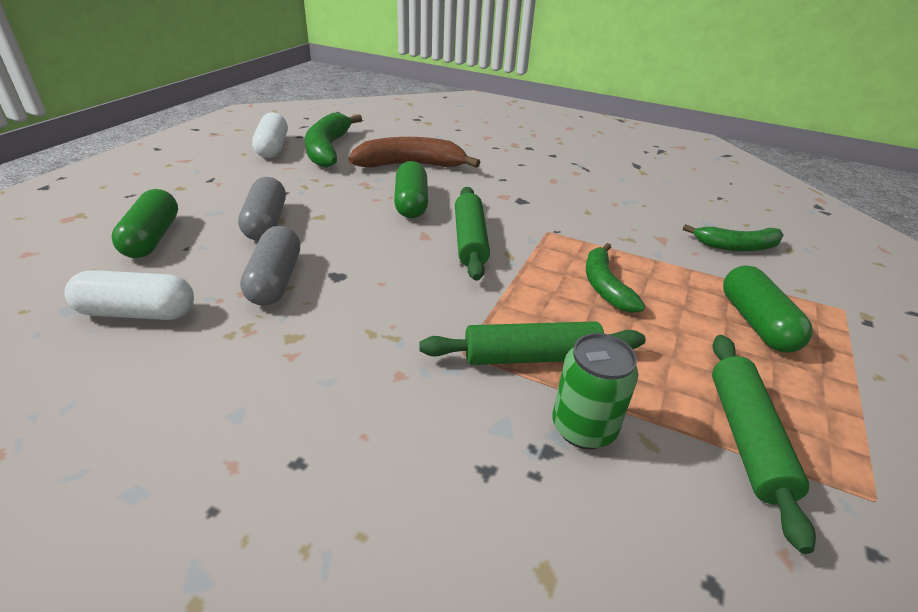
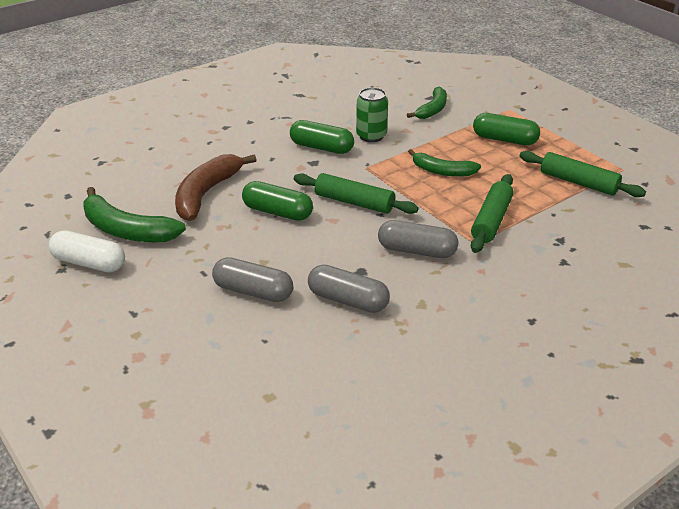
camera: 60 degrees left, 0 degrees up
white capsule [64,270,194,320] -> none
green capsule [111,189,178,258] -> green capsule moved to [290,120,354,154]
green can [552,333,639,449] -> green can moved to [356,87,388,142]
none -> grey capsule [378,220,458,258]

